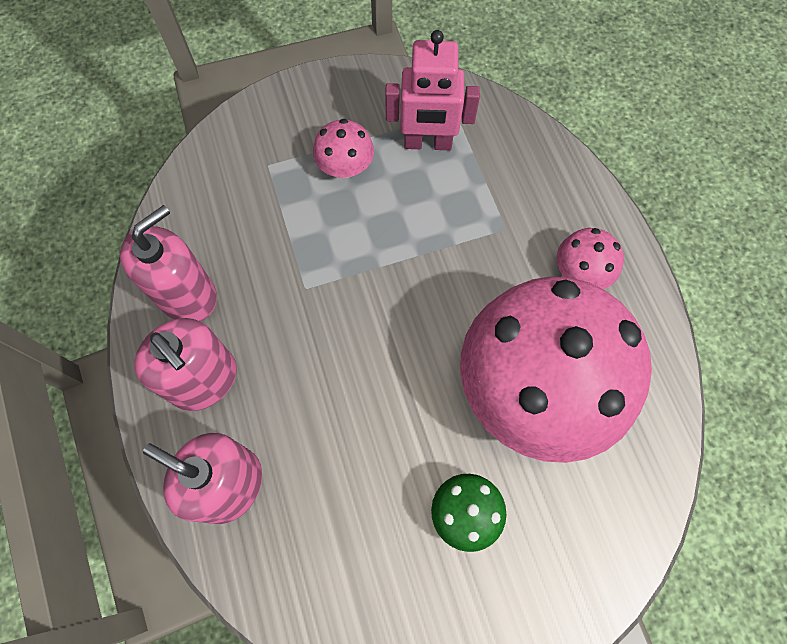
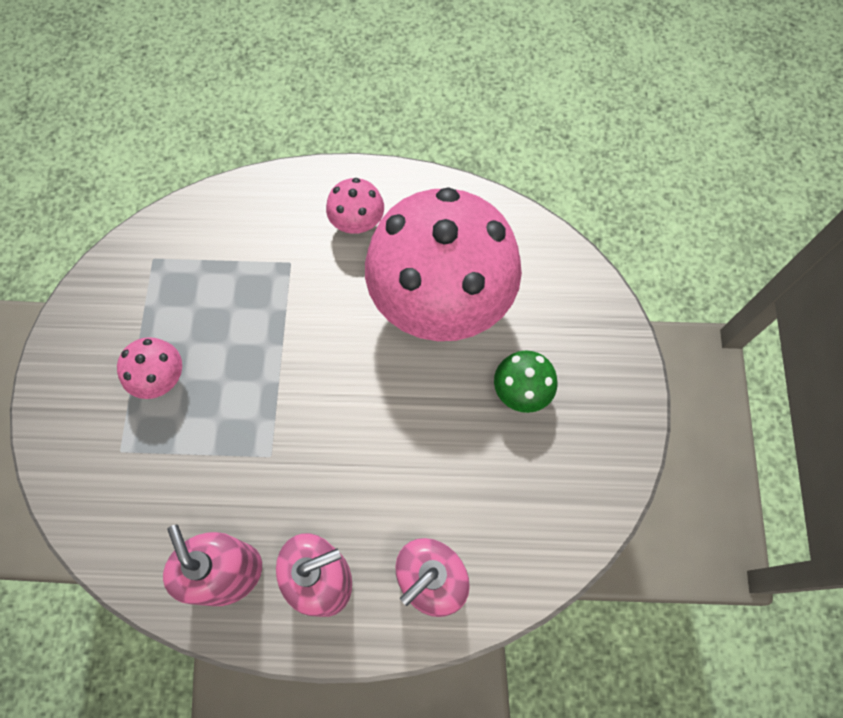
camera: 70 degrees left, 0 degrees up
pink robot [385,30,480,150] -> none

